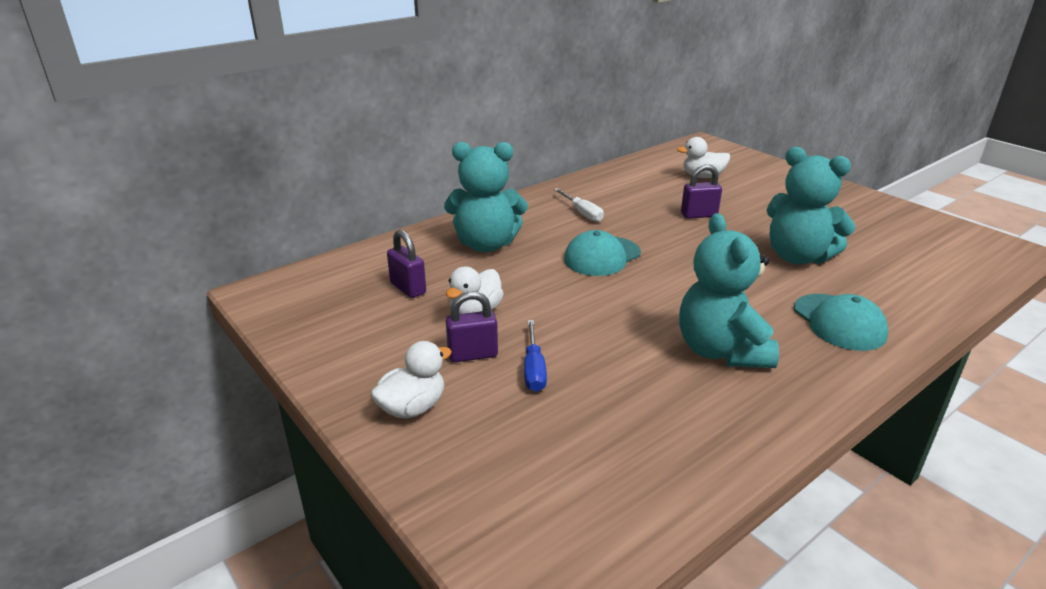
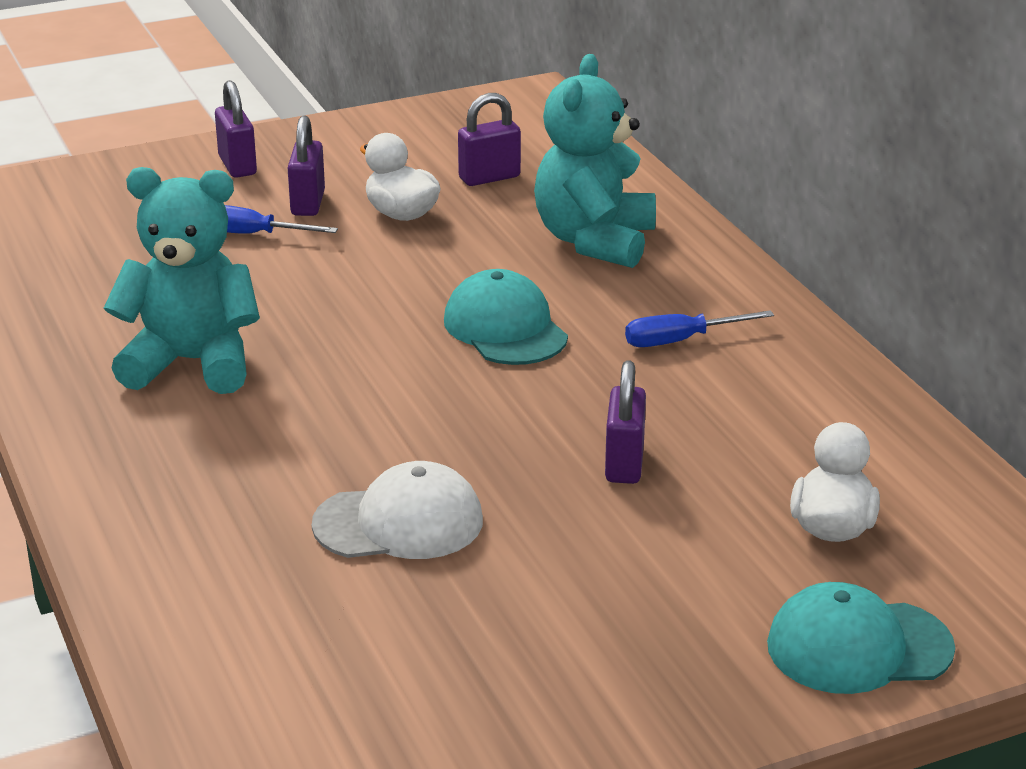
camera: 105 degrees right, 0 degrees up
white duck [371,341,452,419] -> purple padlock [215,80,257,178]
white screwdriver [554,188,604,222] -> blue screwdriver [625,310,774,347]
turquoise teddy bear [766,147,856,264] -> white cap [312,461,483,559]
turquoise cap [794,294,889,351] -> turquoise cap moved to [767,582,955,694]

